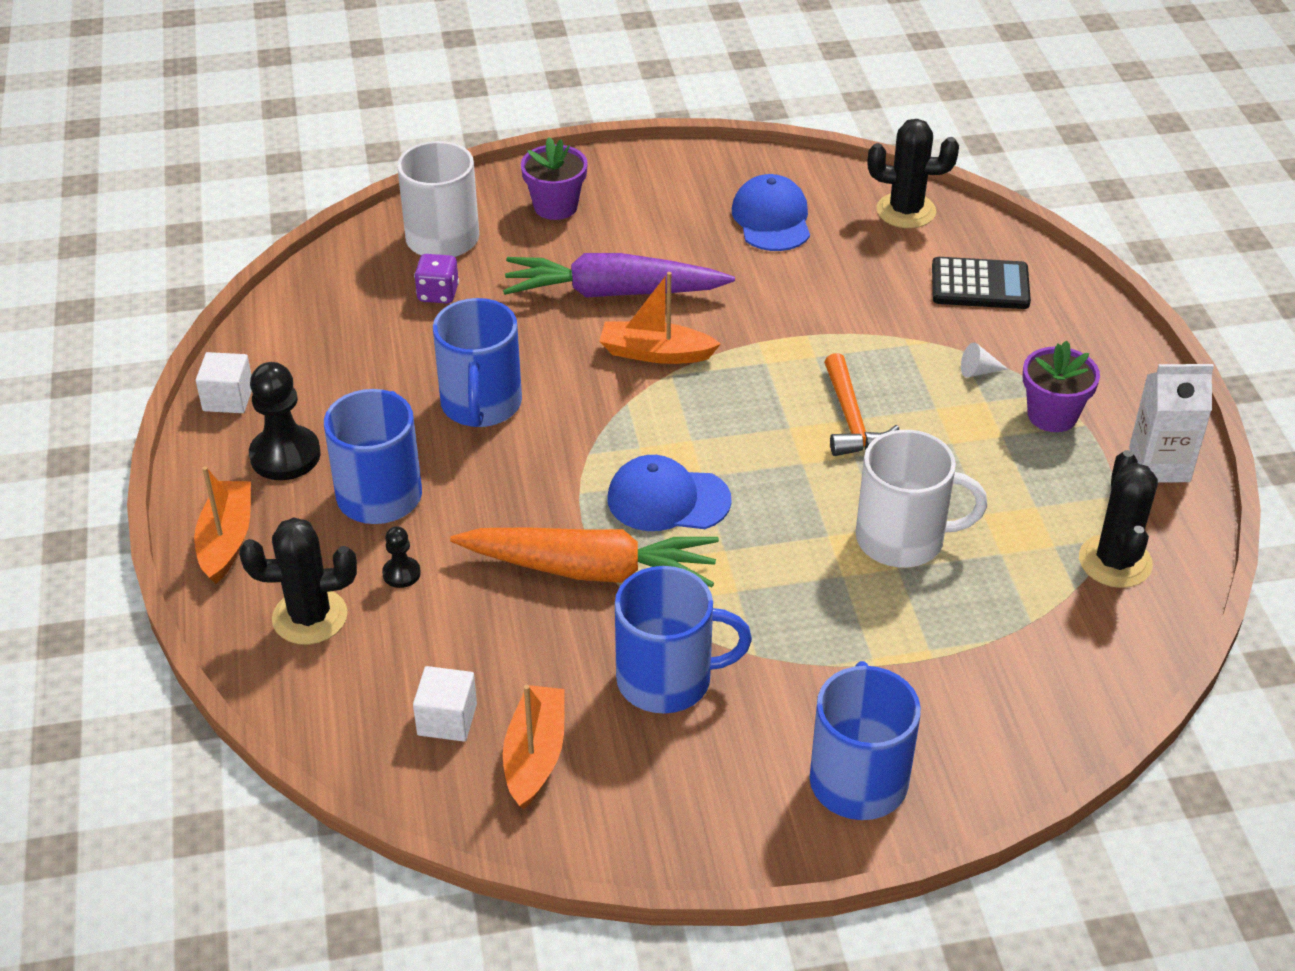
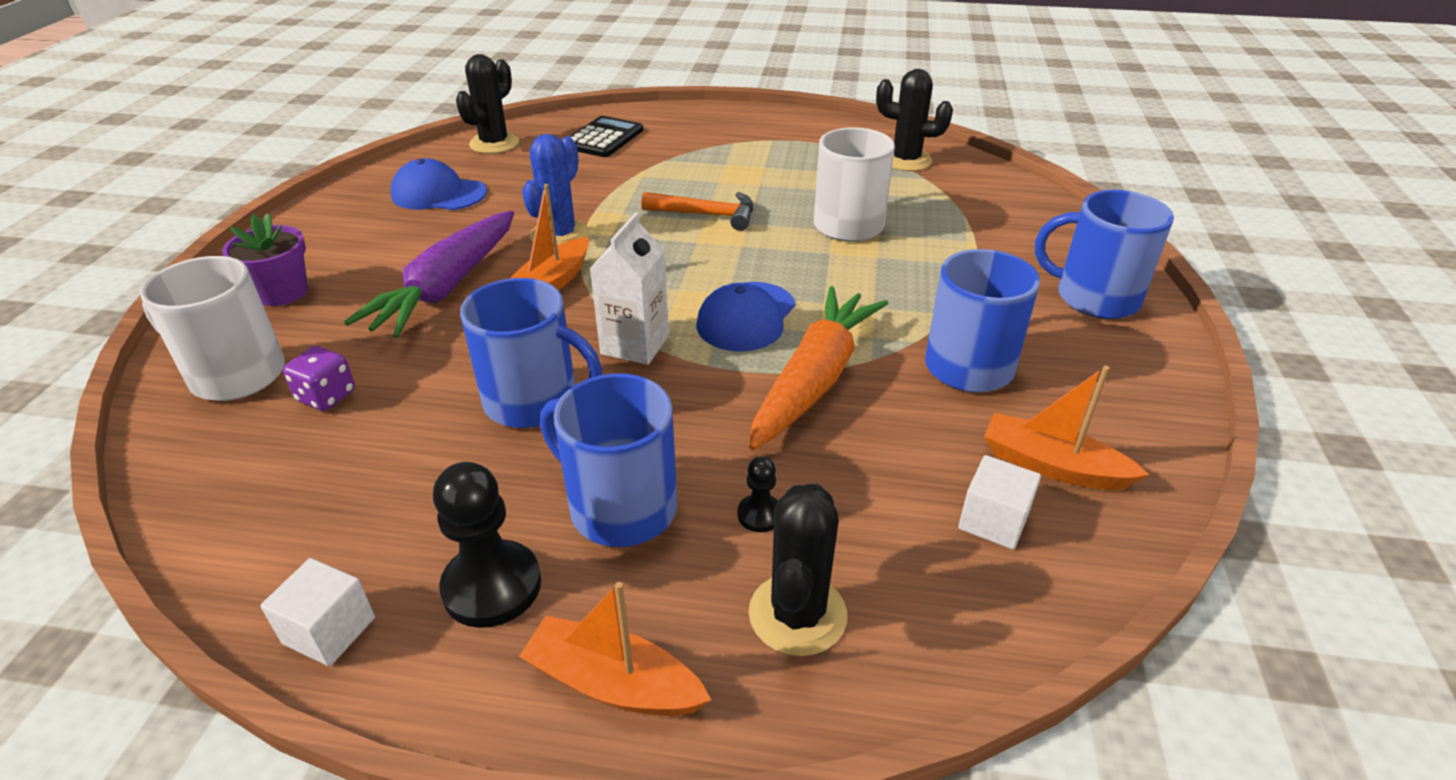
camera: 70 degrees left, 5 degrees down
white cone [961,342,1008,378] -> none
purple flower pot [1023,341,1100,432] -> none
white carton [1129,364,1214,483] -> white carton moved to [590,212,669,365]
none -> blue cactus [522,134,589,245]

